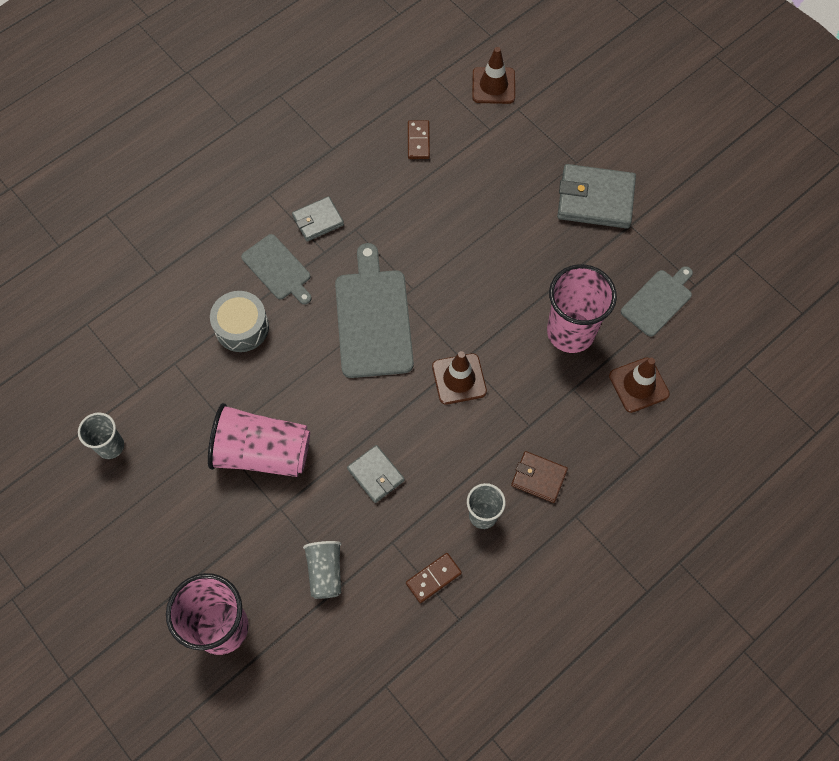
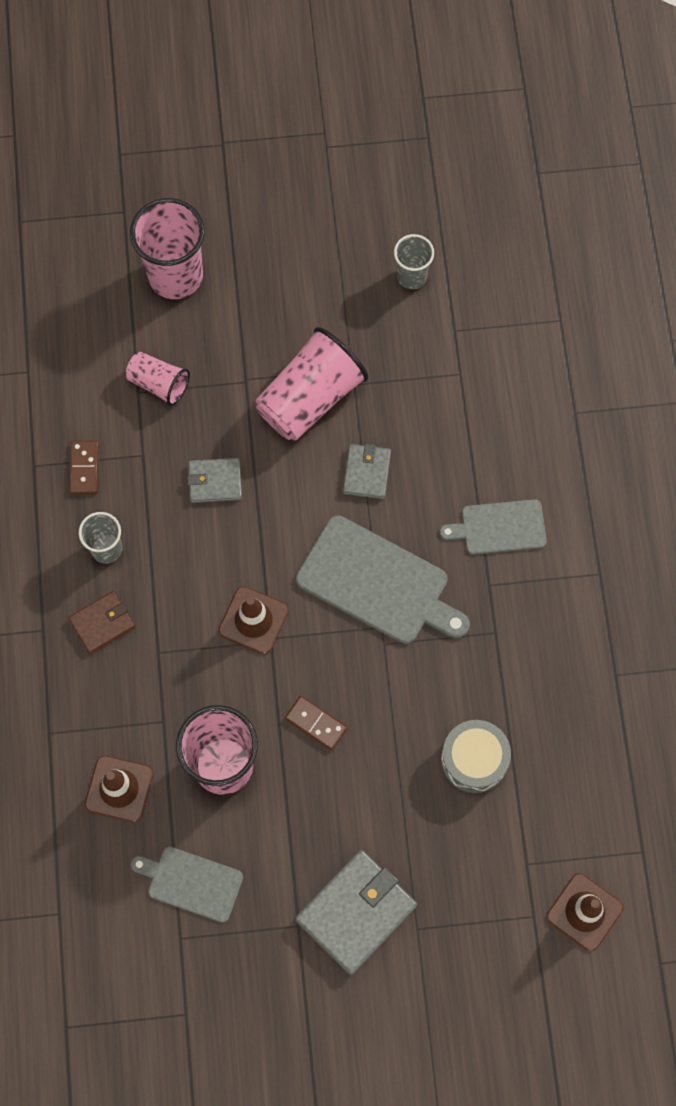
camera: 125 degrees right, 5 degrees up
grey drum [210,291,269,352] -> grey drum moved to [441,720,511,793]
grey wallet [292,196,344,241] -> grey wallet moved to [343,444,391,499]
grey cup [303,541,341,599] -> pink cup [126,352,190,406]
brown domino [408,120,430,159] -> brown domino moved to [285,696,348,751]
grey cutting board [621,266,693,337] -> grey cutting board turned 120 degrees clockwise [131,847,243,923]

